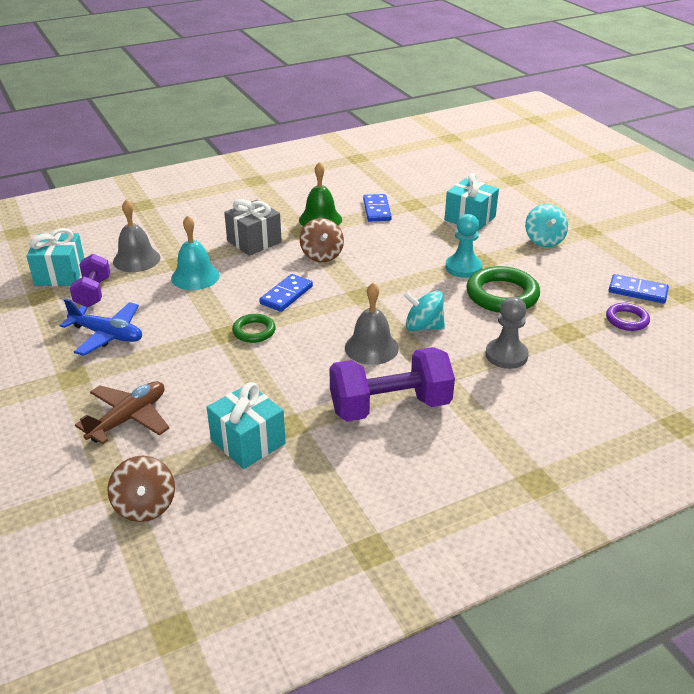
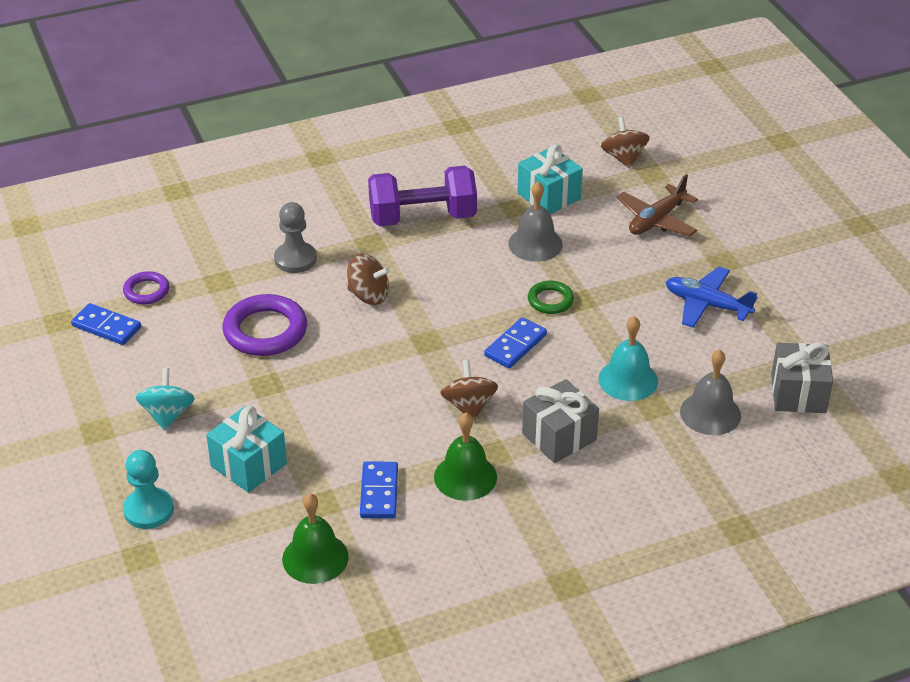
camera: 175 degrees left, 5 degrees up
turquoise gift [26,228,85,286] -> grey gift [771,342,833,413]
purple dumbbell [70,254,110,307] -> none
grey bell [345,283,399,365] -> grey bell moved to [508,182,563,262]
turquoise spinning top [404,291,445,331] -> brown spinning top [347,254,390,305]
turquoise pawn [445,214,482,278] -> turquoise pawn moved to [123,450,174,529]
green ring [466,266,540,313] -> purple ring [223,294,307,356]
none -> green bell [282,493,349,584]

